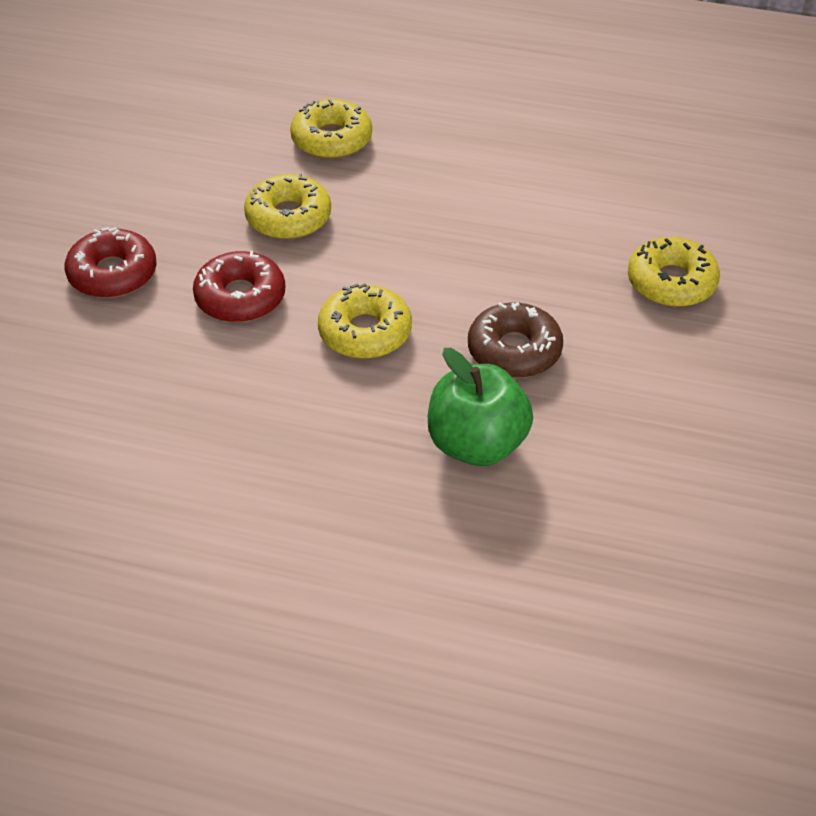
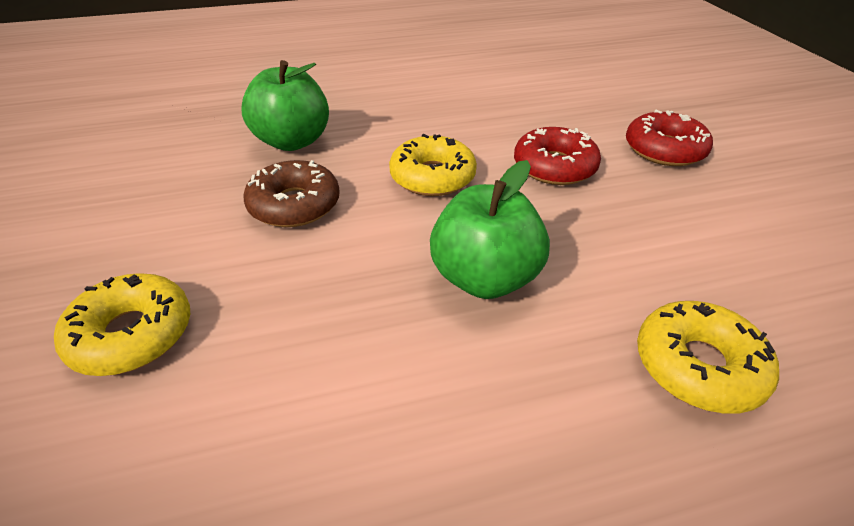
camera: 150 degrees right, 5 degrees down
yellow donut [244,174,331,240] -> none
none -> green apple [430,160,550,299]

